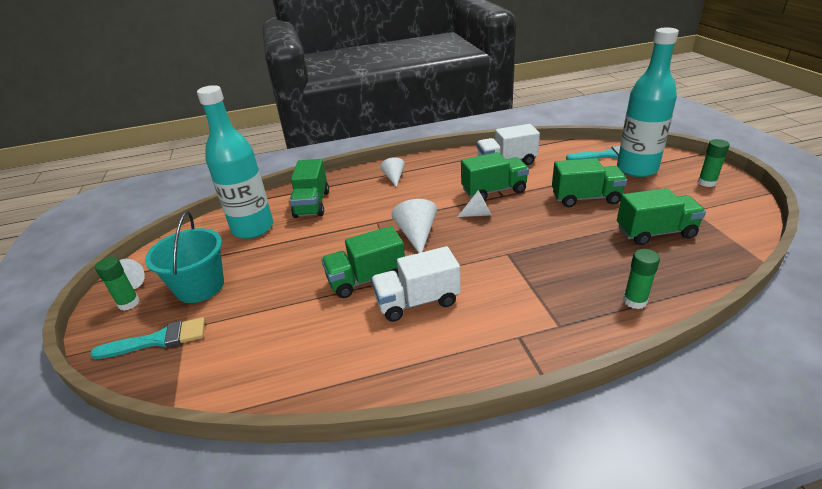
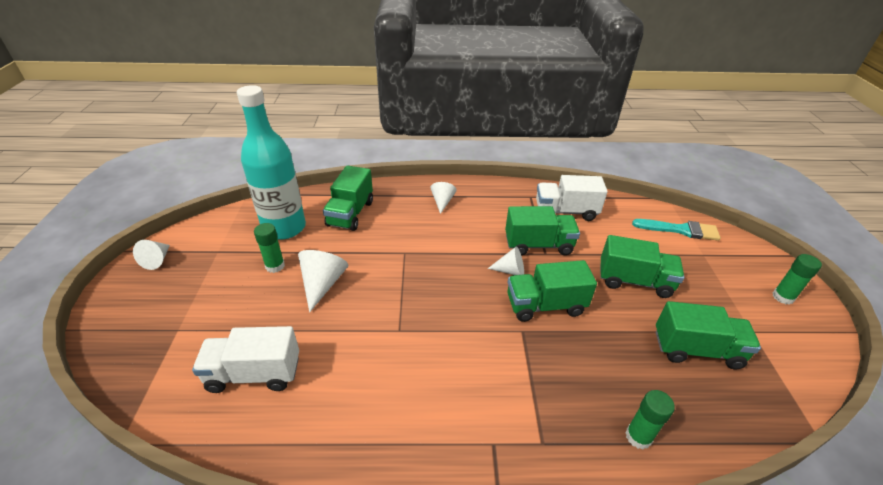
camera: 10 degrees right, 5 degrees up
turquoise brush [90,317,205,359] -> none
green glue stick [95,257,140,311] -> green glue stick moved to [254,223,285,273]
turquoise bucket [145,211,224,303] -> none
green truck [321,226,405,298] -> green truck moved to [507,260,597,322]
white truck [371,246,461,322] -> white truck moved to [192,326,299,393]
white cone [391,199,437,253] -> white cone moved to [298,250,348,313]
turquoise bottle [617,27,679,177] -> none

